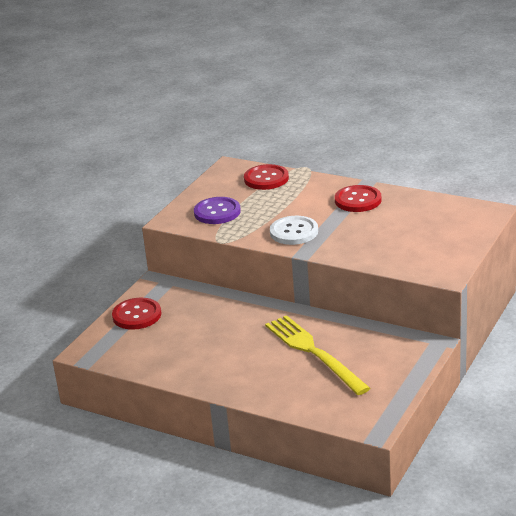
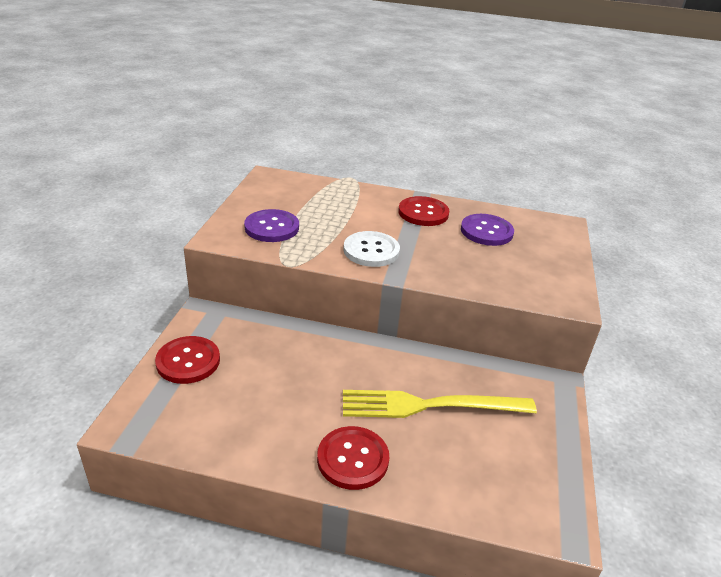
camera: 20 degrees left, 5 degrees up
red button [244,164,289,190] -> red button moved to [317,426,389,490]
yellow fork [265,315,370,395] -> yellow fork turned 45 degrees counterclockwise [343,390,537,418]
none -> purple button [461,214,514,246]

